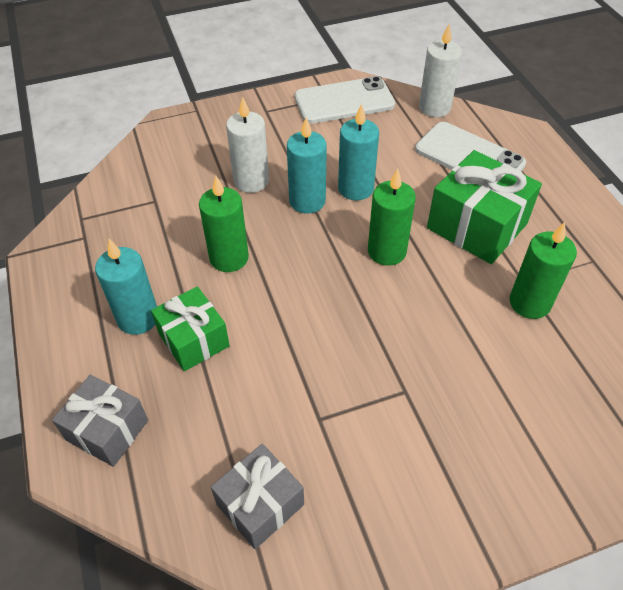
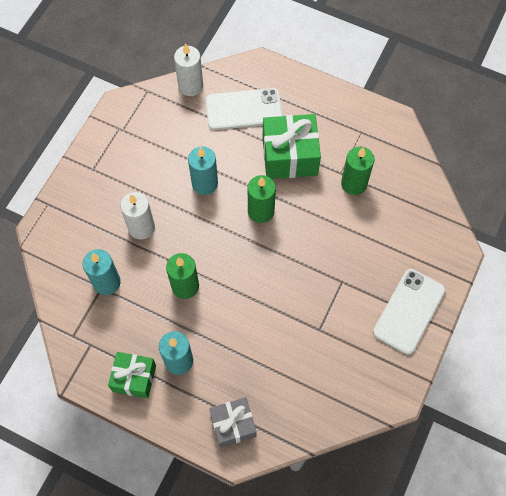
camera: 45 degrees left, 15 degrees up
green gift [151,286,230,371] -> green gift moved to [108,352,156,399]
grey gift [211,444,304,549] -> none
turquoise candle [287,117,327,214] -> turquoise candle moved to [83,249,121,295]
white phone [295,76,395,124] -> white phone moved to [373,269,446,354]

